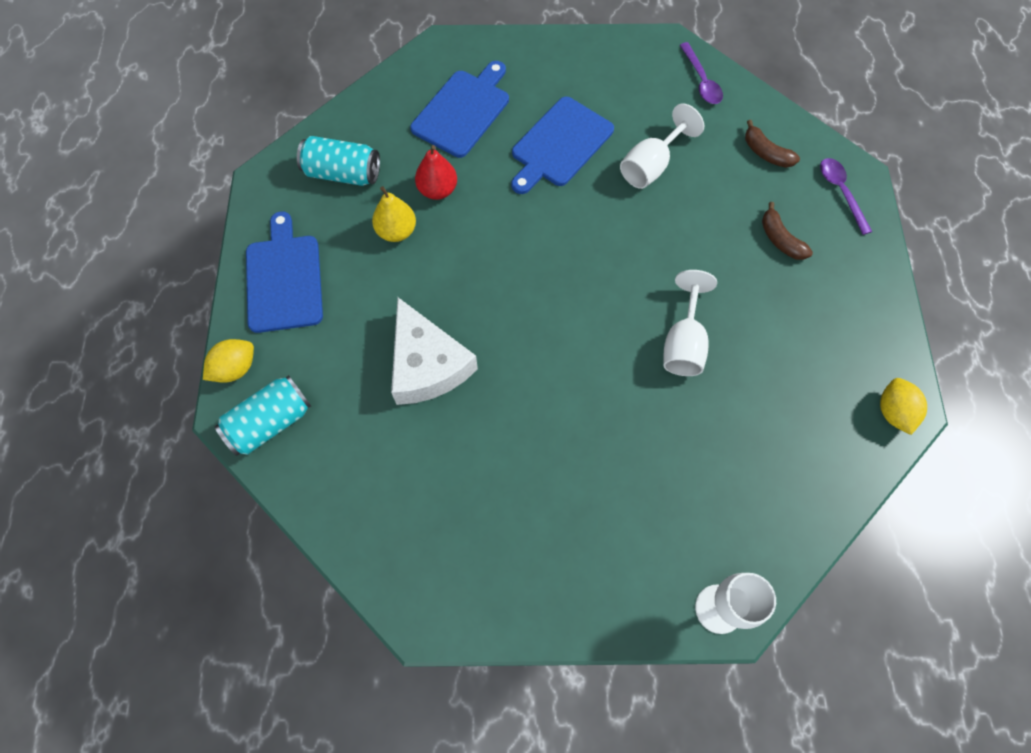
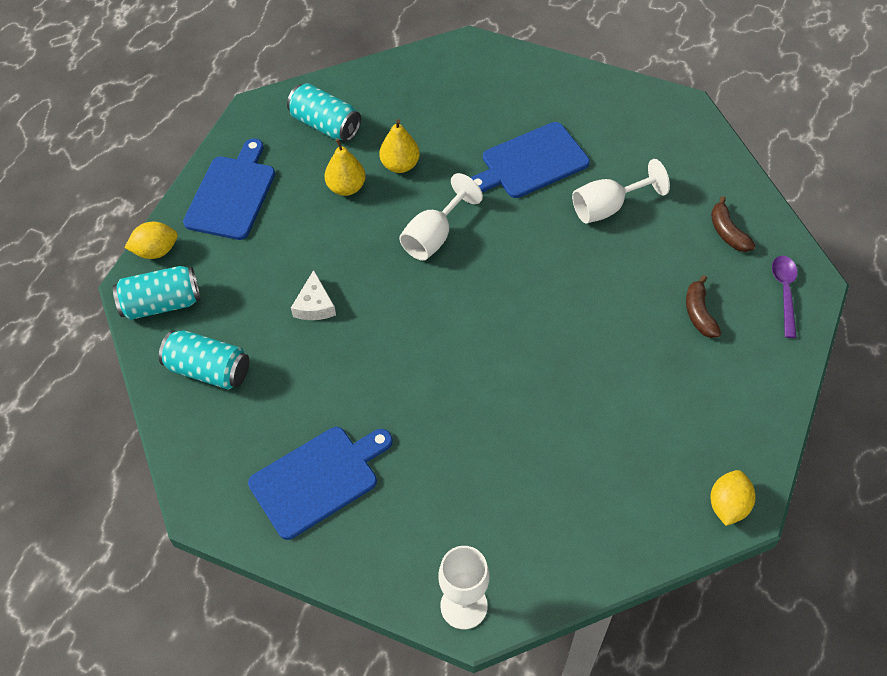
camera: 25 degrees right, 10 degrees down
white cheese [391,298,478,405] -> white cheese [291,270,336,320], size x0.52
blue cutting board [410,61,509,158] -> blue cutting board moved to [248,427,392,540]
red pear [415,145,457,200] -> yellow pear [379,119,420,173]
white goblet [663,270,717,376] -> white goblet moved to [399,173,483,261]
purple spoon [680,42,723,104] -> none
none -> turquoise can [159,330,249,389]

